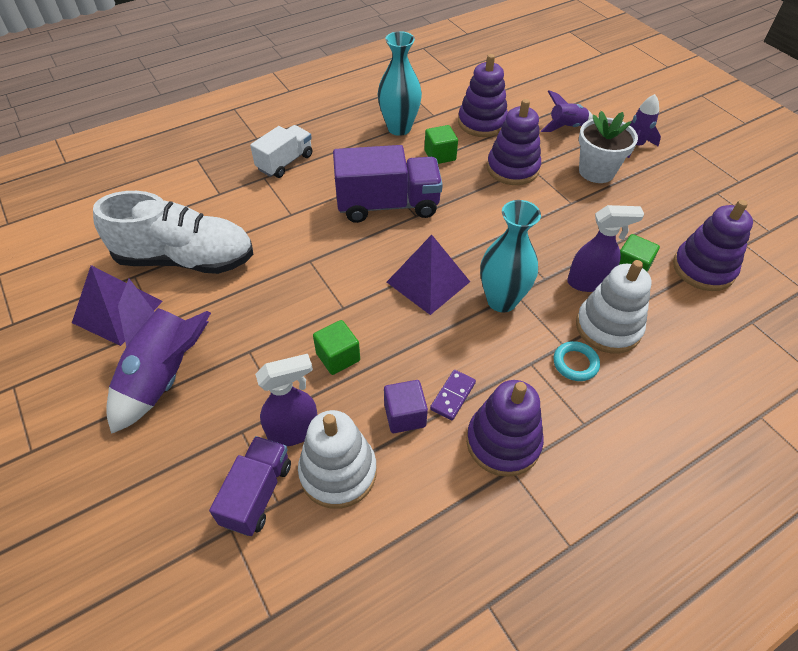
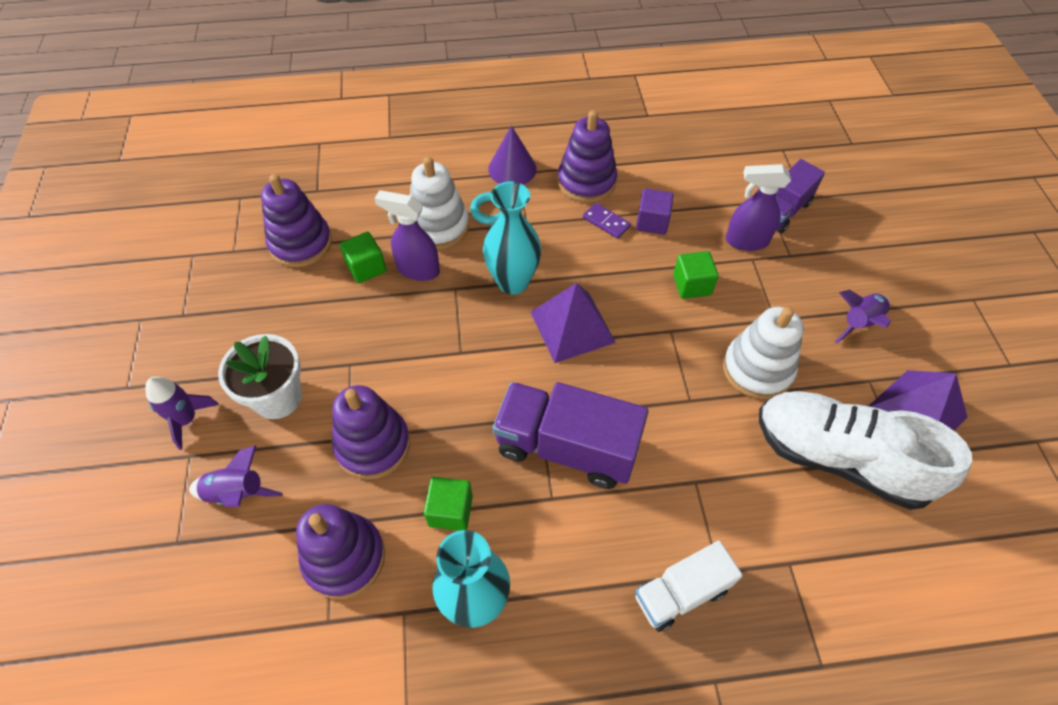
camera: 155 degrees left, 5 degrees up
purple rocket [106,279,211,434] -> purple rocket [835,290,891,344], size x0.58
white stacking toy [298,410,377,509] -> white stacking toy moved to [723,307,803,399]
purple domino [430,370,476,420] -> purple domino turned 75 degrees clockwise [583,203,631,239]
none -> purple cone [488,126,537,185]

